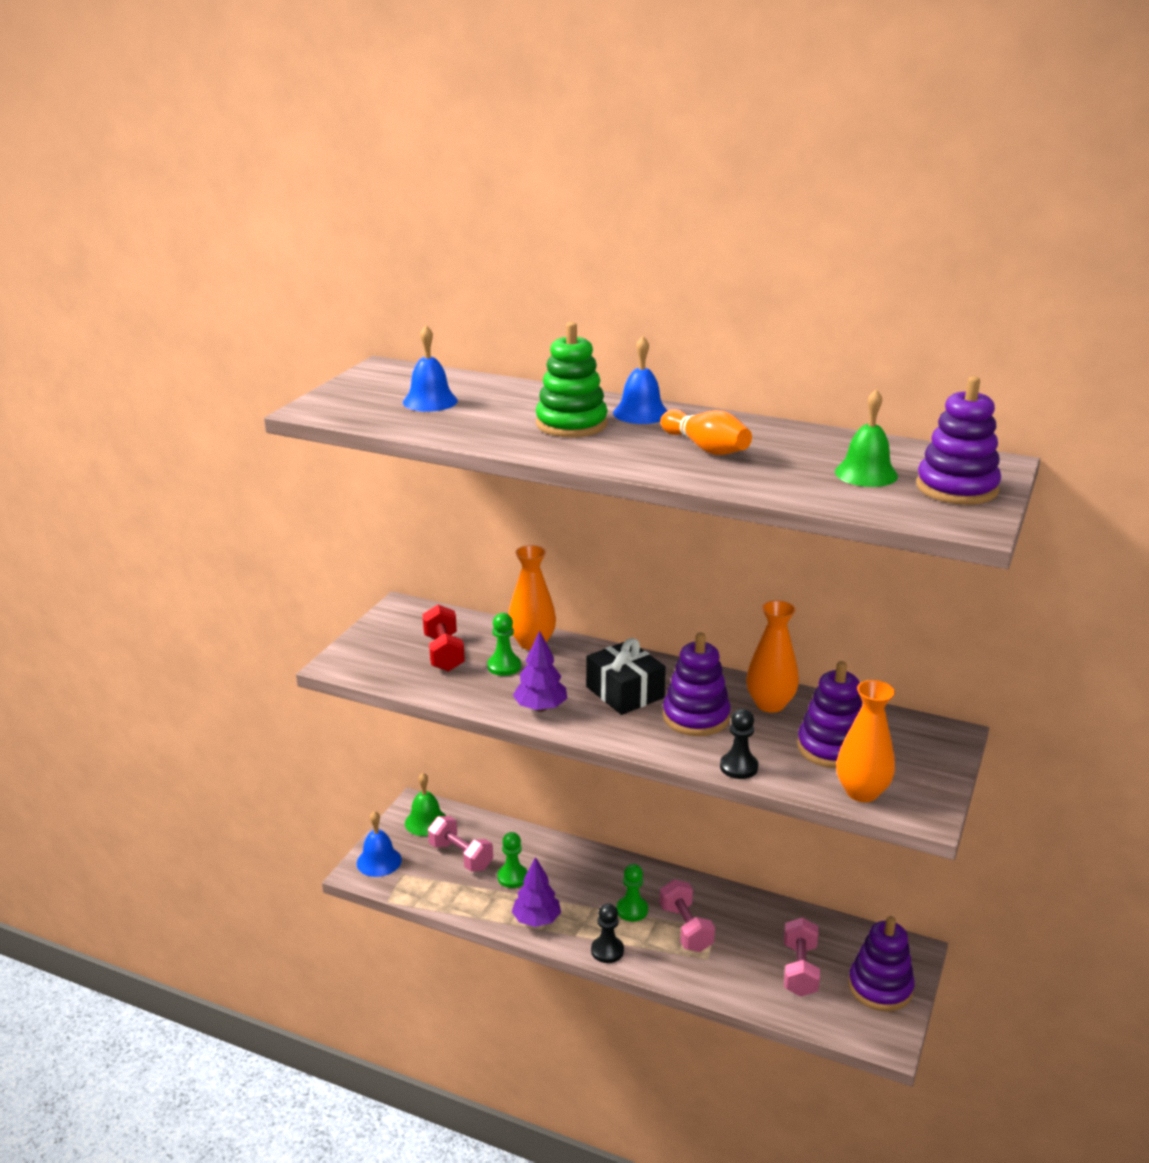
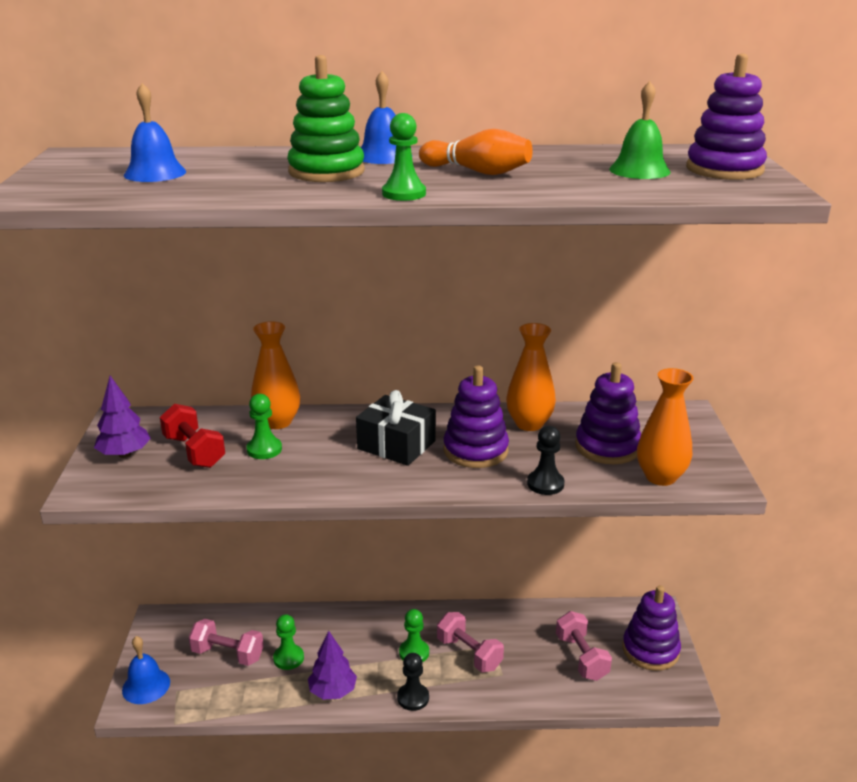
camera: 25 degrees left, 0 degrees up
green bell [405,773,446,836] -> none
purple tree [513,630,567,712] -> purple tree moved to [94,376,151,458]
none -> green pawn [382,113,426,201]

